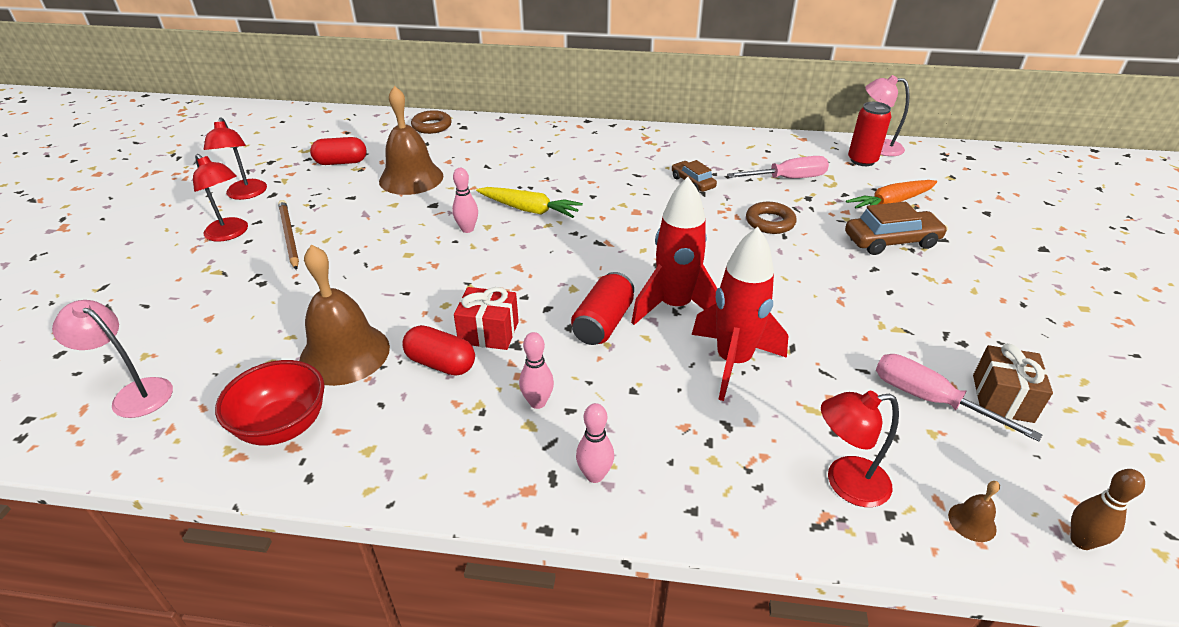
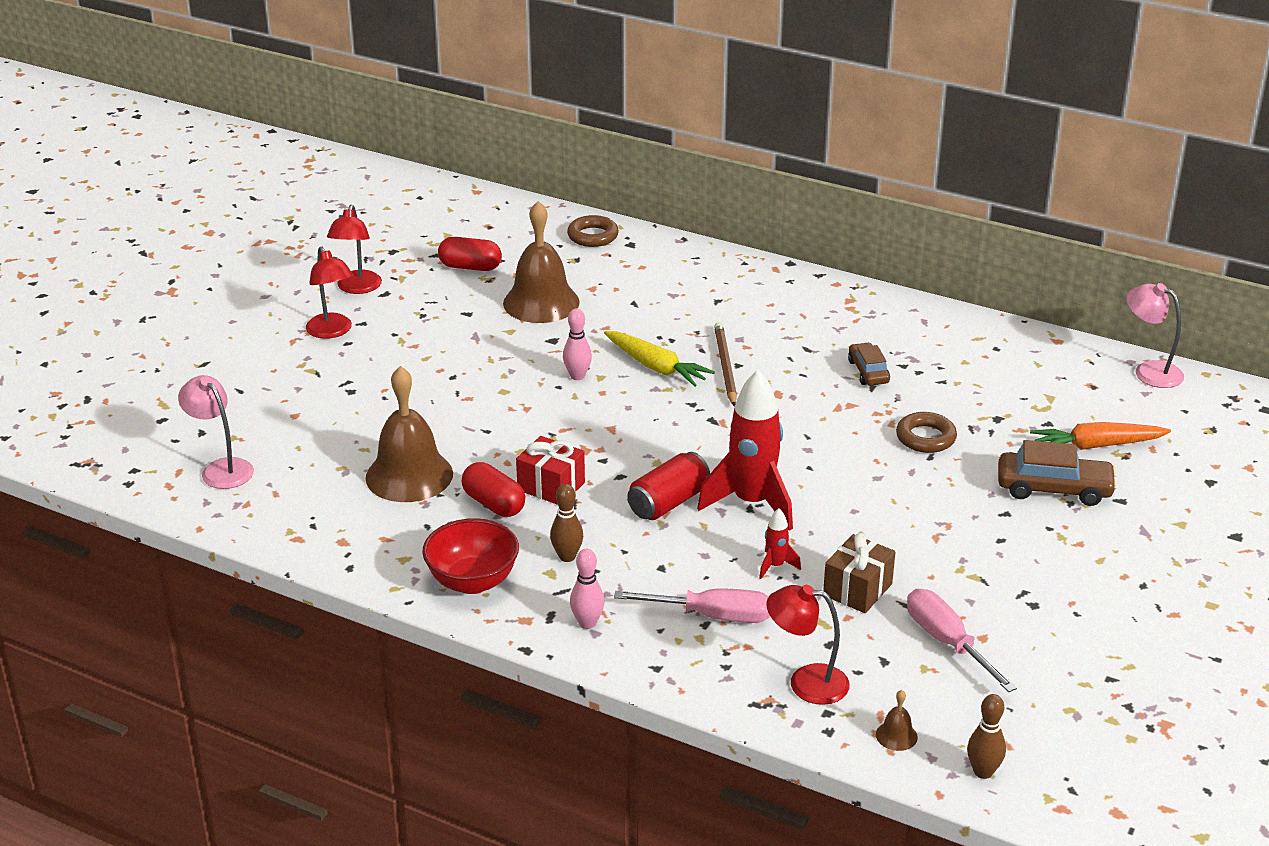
camera: 20 degrees right, 5 degrees down
red bowl [215,360,325,445] -> red bowl moved to [422,518,519,594]
brown pencil [278,200,299,270] -> brown pencil moved to [714,322,737,406]
pink bowling pin [519,332,554,409] -> brown bowling pin [550,484,583,562]
red rocket [692,227,789,401] -> red rocket [759,508,801,579], size x0.44
pink screwdriver [727,156,829,178] -> pink screwdriver moved to [614,589,770,623]
red can [848,102,892,166] -> none
brown gift [973,344,1053,423] -> brown gift moved to [823,533,895,613]

